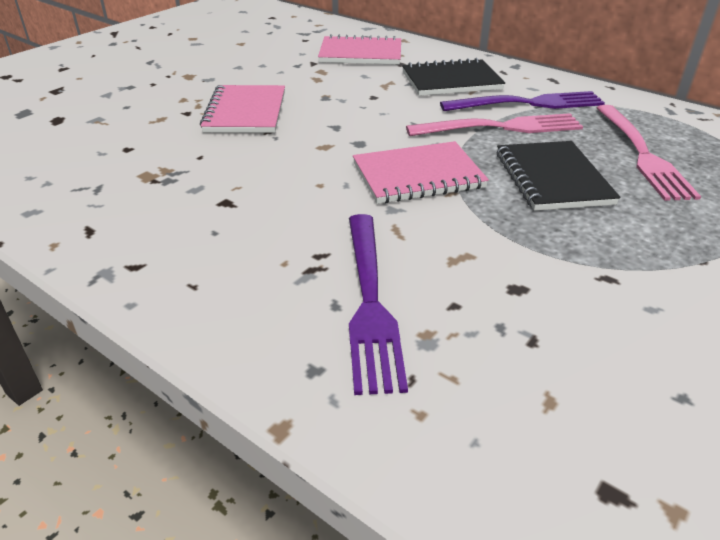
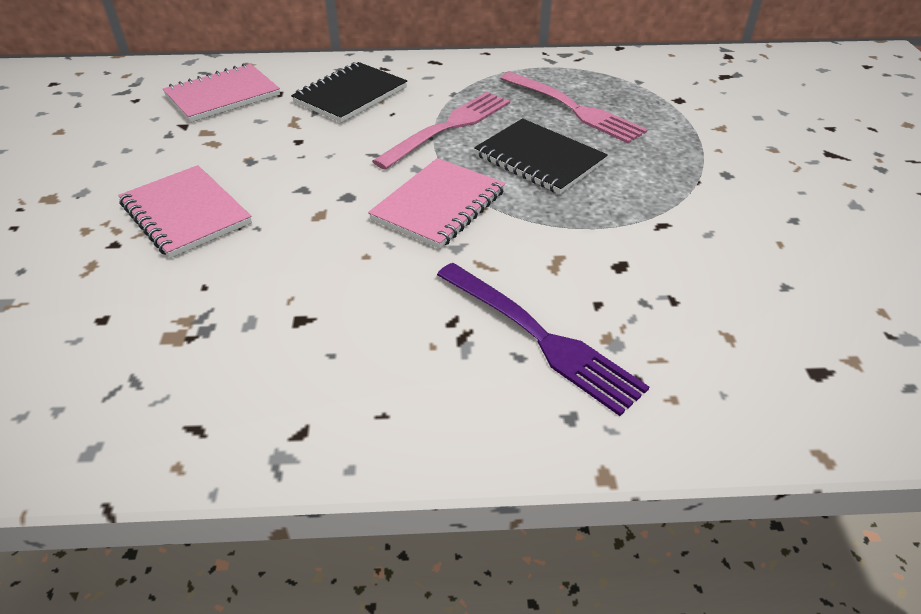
camera: 40 degrees left, 5 degrees up
purple fork [440,91,605,111] -> none

